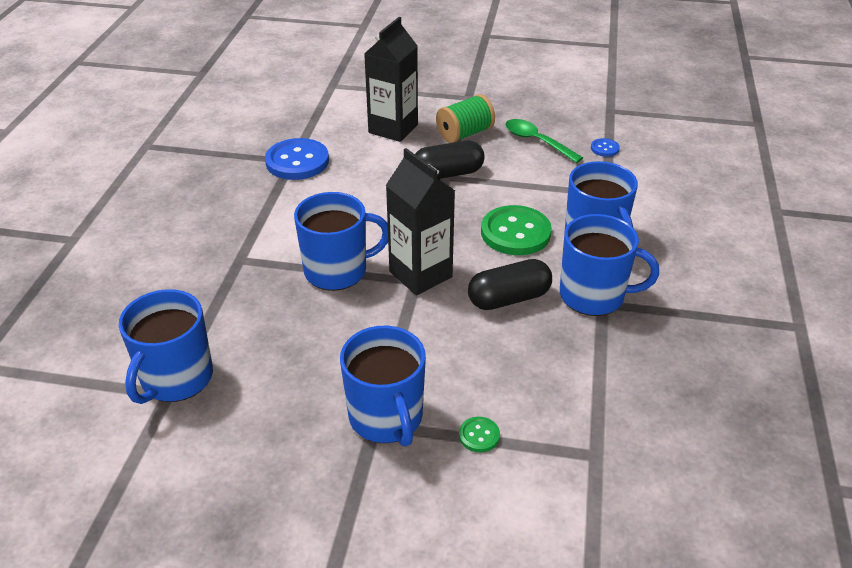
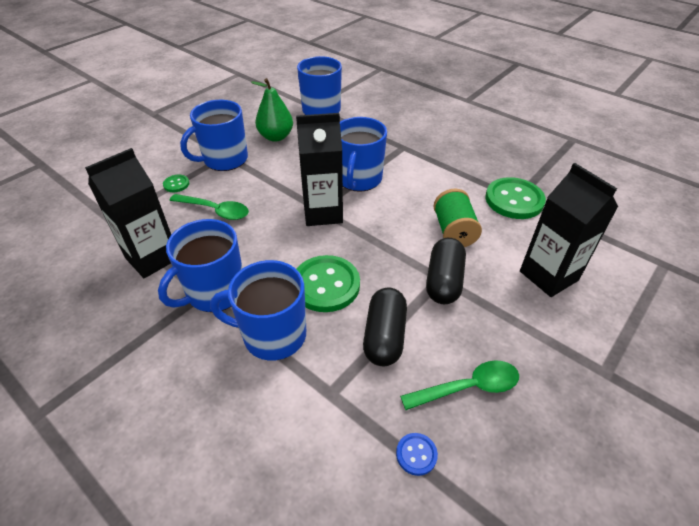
camera: 120 degrees right, 5 degrees up
blue button [265,138,329,180] -> green button [485,177,546,219]
blue mug [340,326,426,447] -> blue mug turned 45 degrees counterclockwise [180,100,248,171]
green spool [436,94,495,143] -> green spool moved to [434,189,482,247]
black capsule [468,259,552,310] -> black capsule moved to [363,288,407,366]
none -> black carton [85,148,171,278]
none -> green spoon [169,194,249,220]
none -> green pear [251,78,293,142]

